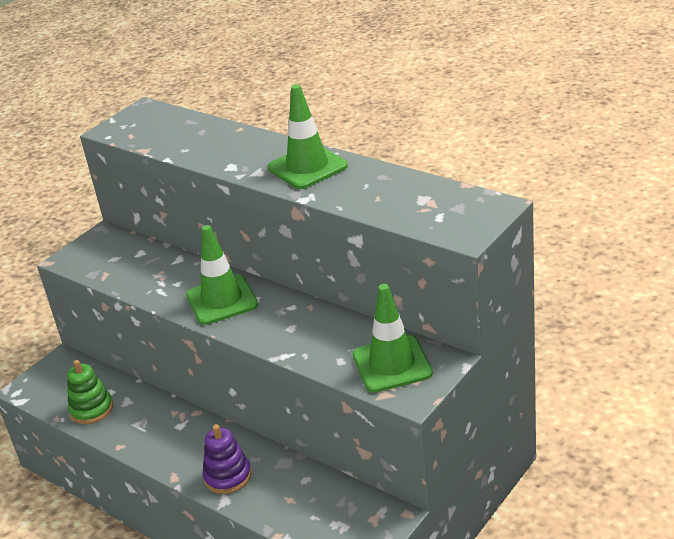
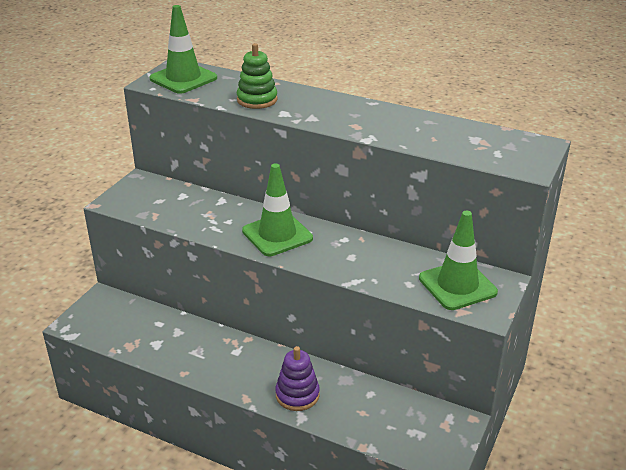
camera: 15 degrees left, 0 degrees up
green stacking toy [67,360,113,424] -> green stacking toy moved to [237,43,278,109]
green traffic cone [268,84,348,189] -> green traffic cone moved to [149,5,217,94]

